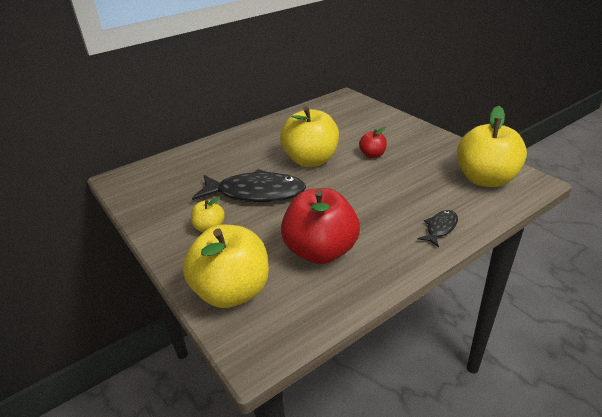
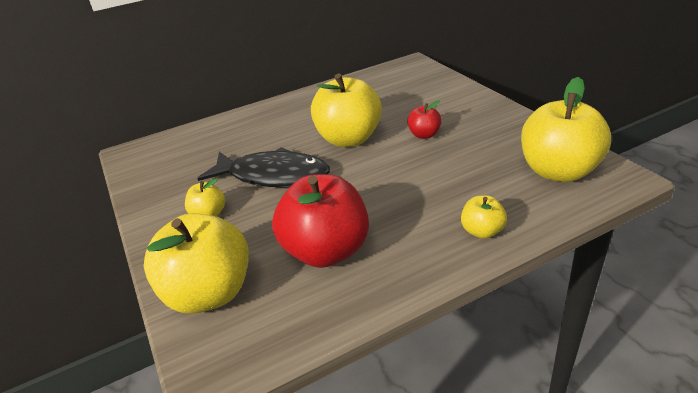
camera: 10 degrees right, 0 degrees up
black fish [417,210,458,247] -> yellow apple [461,195,507,239]

